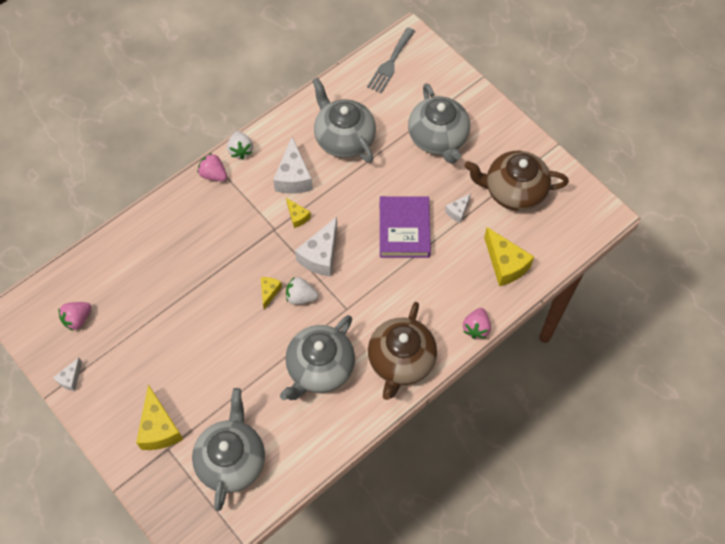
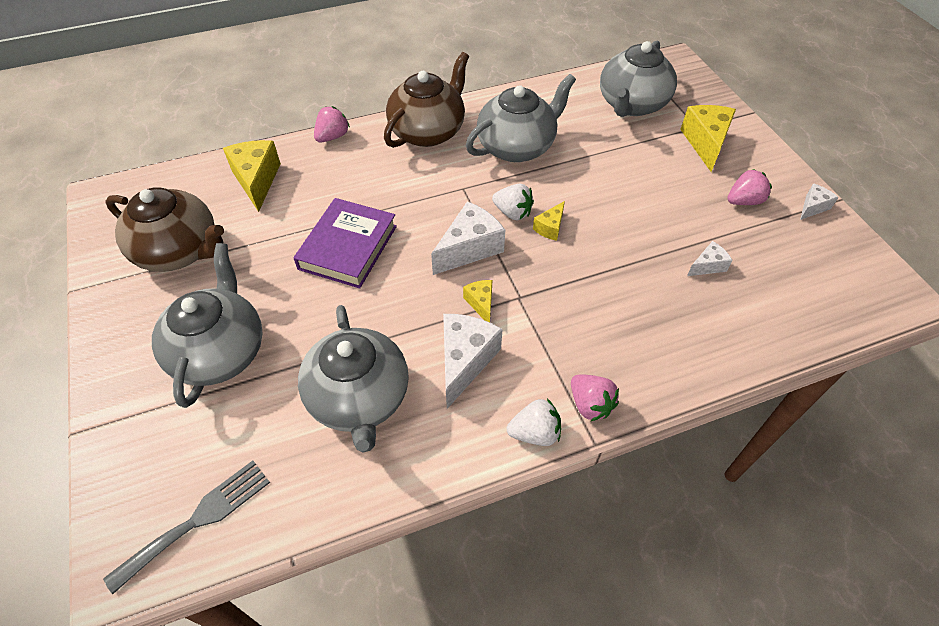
camera: 160 degrees left, 10 degrees down
pink strawberry [58,302,91,331] -> pink strawberry moved to [727,169,772,205]
white strawberry [227,131,253,159] -> white strawberry turned 75 degrees clockwise [507,399,561,446]
white cheese [445,194,471,223] -> white cheese moved to [687,241,733,276]

